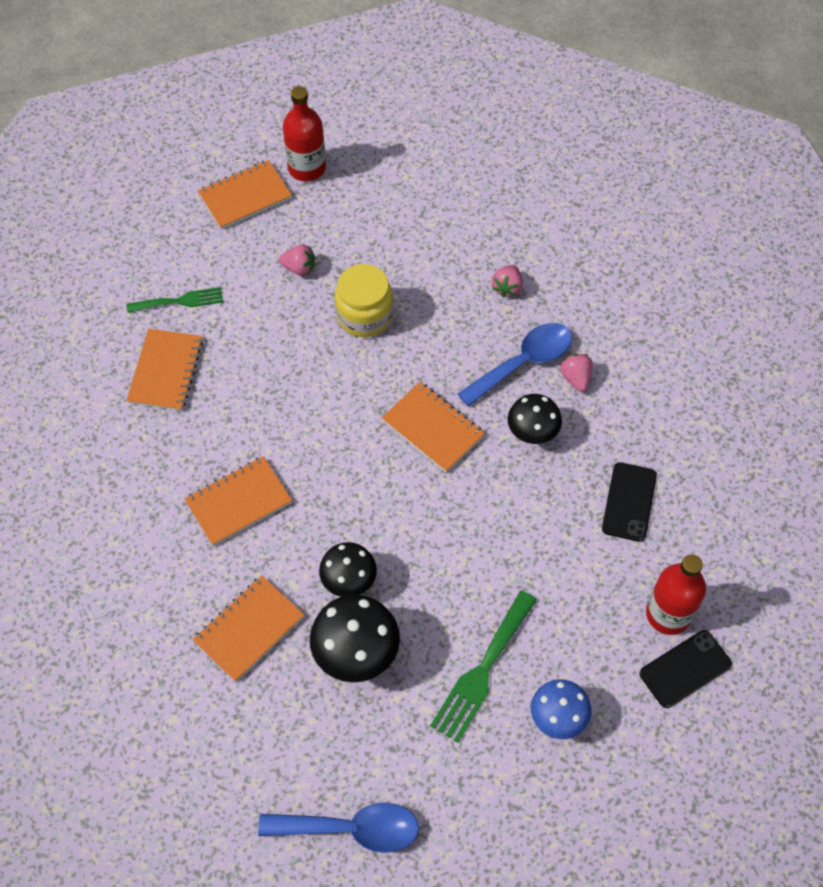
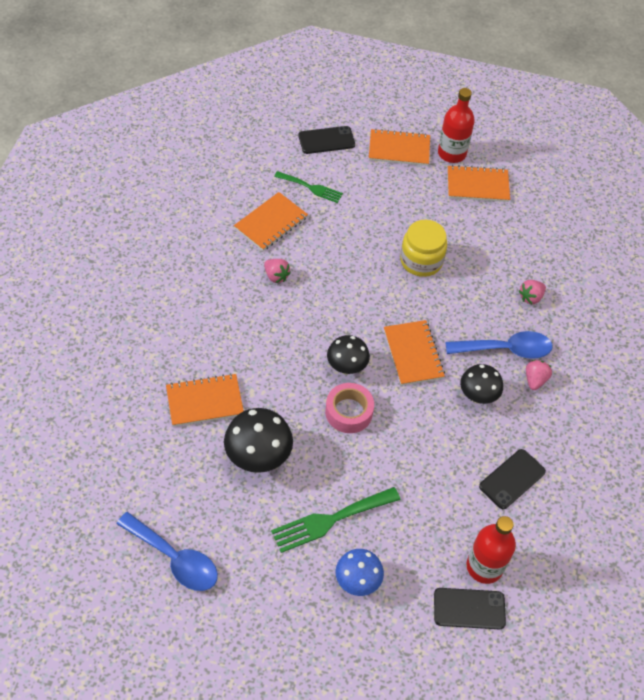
camera: 30 degrees right, 5 degrees down
orange notebook [184,456,292,546] -> orange notebook moved to [448,165,510,202]
pink strawberry [279,244,315,276] -> pink strawberry moved to [264,259,291,283]
black mushroom [319,542,377,597] -> black mushroom moved to [327,335,370,375]
none -> black phone [298,126,355,154]
none -> pink tape [325,383,374,433]

